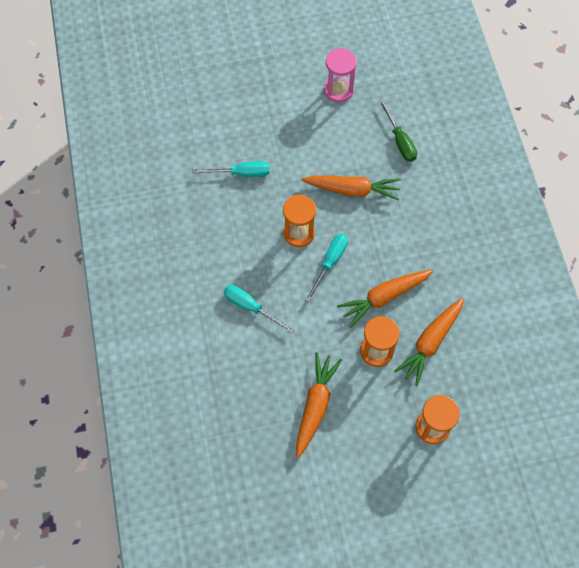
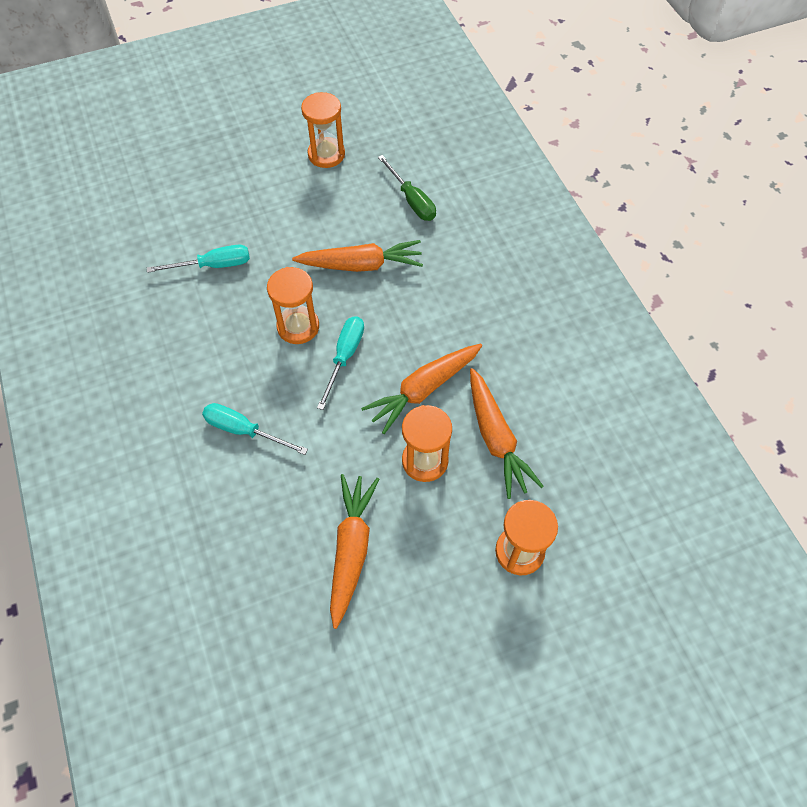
camera: 10 degrees left, 5 degrees down
pink hourglass [324,48,357,103] -> orange hourglass [301,92,345,168]
orange carrot [394,298,464,387] -> orange carrot turned 45 degrees counterclockwise [470,368,544,499]

